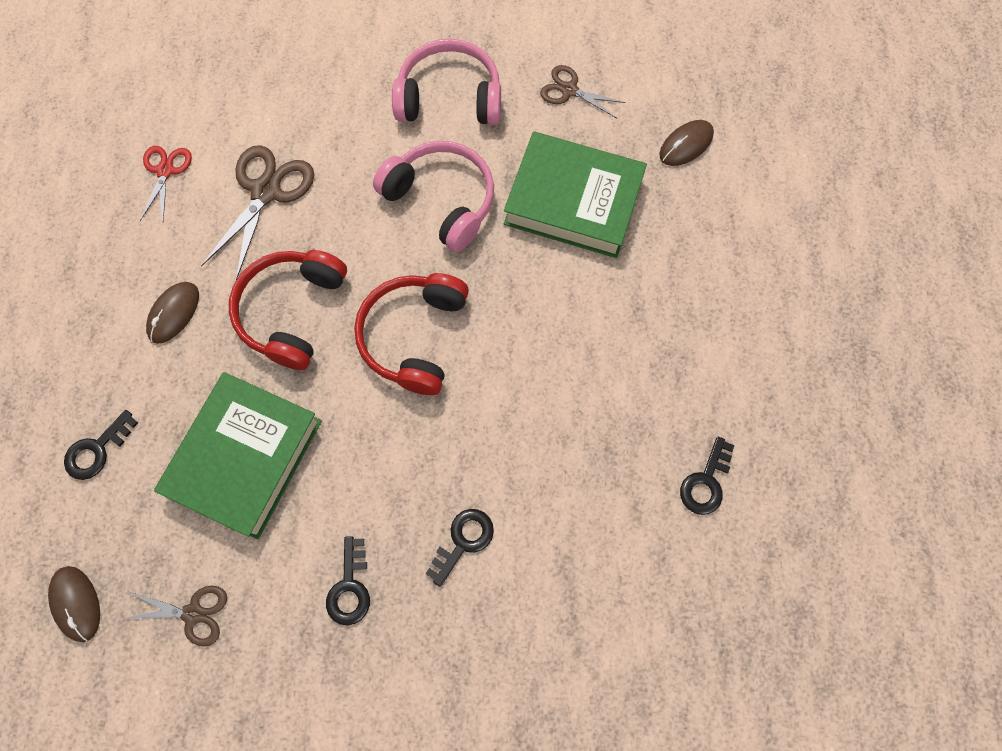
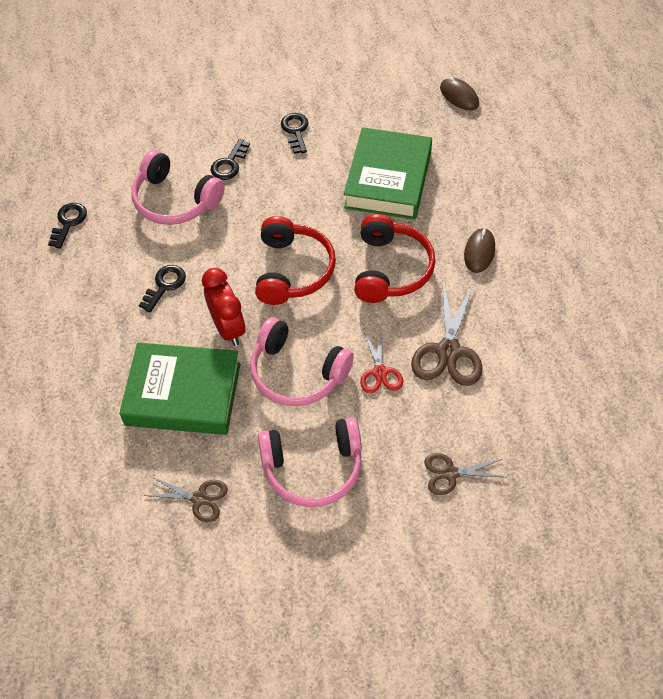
camera: 170 degrees right, 15 degrees down
black key [64,410,138,480] -> black key moved to [139,265,186,313]
brown scissors [122,586,227,647] -> brown scissors moved to [424,453,505,495]
red scissors [140,146,192,221] -> red scissors moved to [360,330,403,393]
brown mouse [659,120,714,166] -> none
none -> pink headphones [131,150,225,225]
none -> red clock [202,268,246,346]

